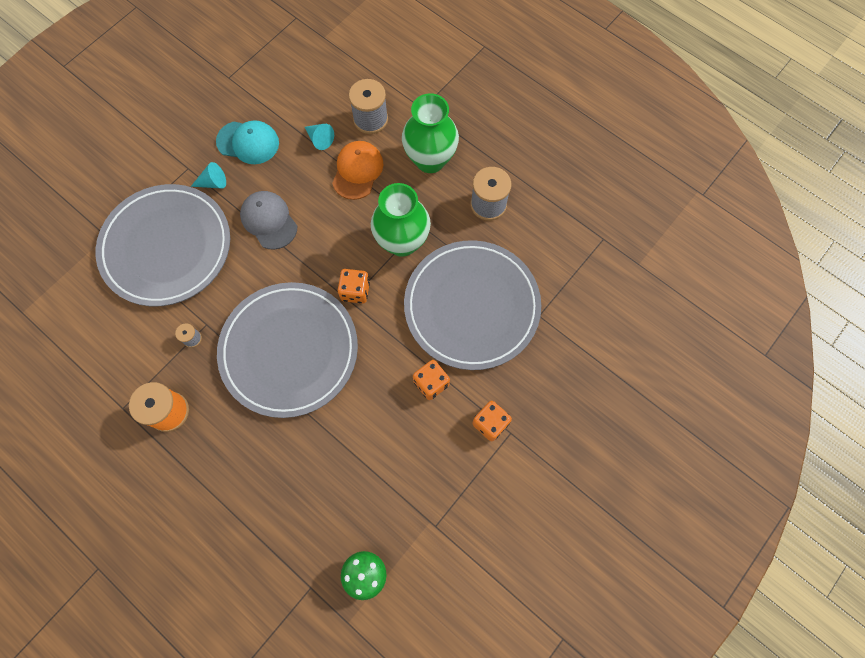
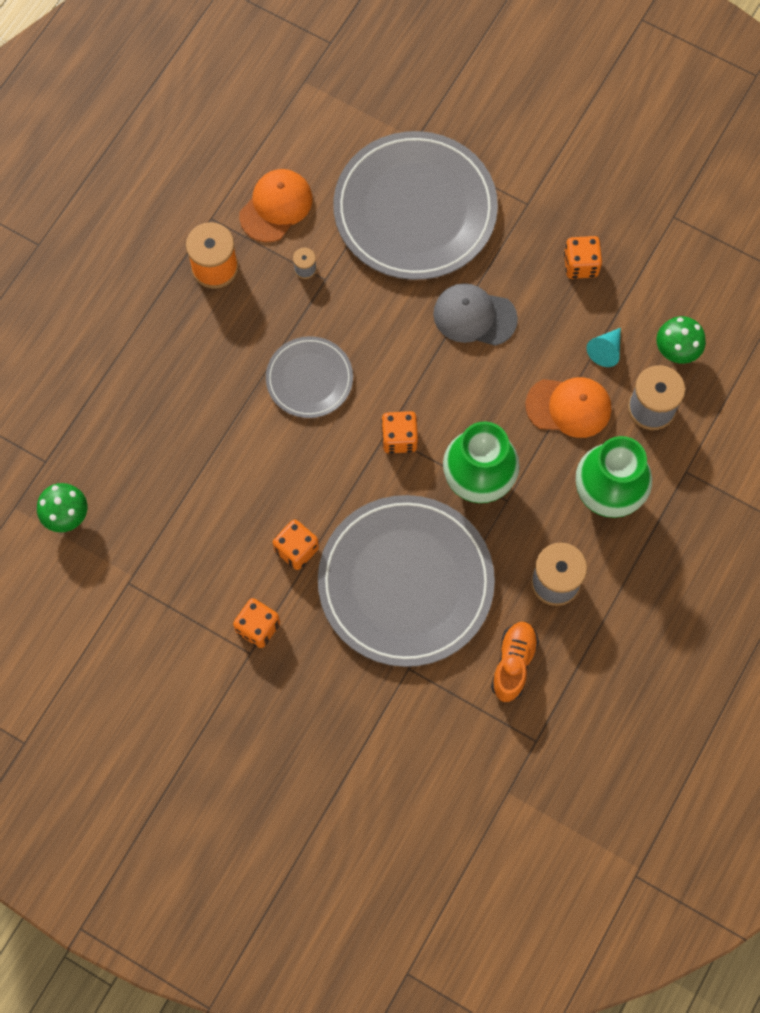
camera: 80 degrees right, 0 degrees up
turquoise cone [191,162,226,189] -> none
turquoise cap [216,120,279,164] -> orange dice [564,236,602,279]
grey plate [217,282,358,418] -> grey plate [266,336,353,418], size x0.52
grey cap [240,191,297,250] -> grey cap turned 120 degrees counterclockwise [433,283,518,346]
none -> orange cap [239,169,313,242]
none -> orange shoe [491,622,539,702]
none -> green mushroom [657,316,706,364]

